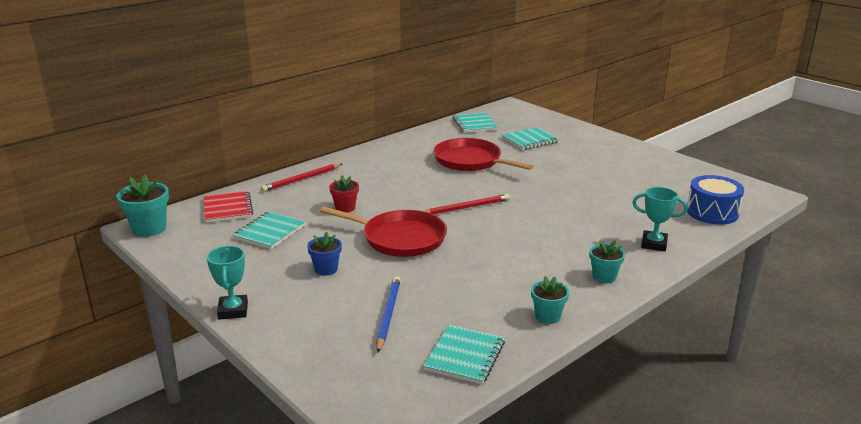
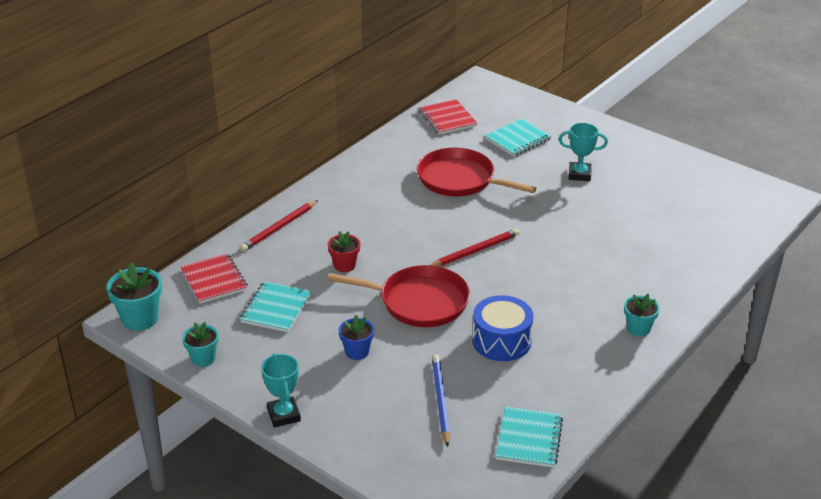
camera: 10 degrees left, 10 degrees up
turquoise notebook [453,113,498,133] -> red notebook [419,99,477,135]
turquoise flower pot [531,276,569,324] -> turquoise flower pot moved to [182,322,219,367]
turquoise trophy [632,187,688,252] -> turquoise trophy moved to [559,123,608,181]
blue drum [687,175,744,225] -> blue drum moved to [472,295,533,361]

